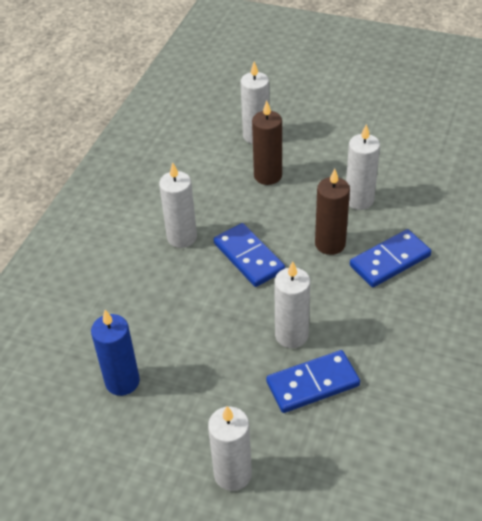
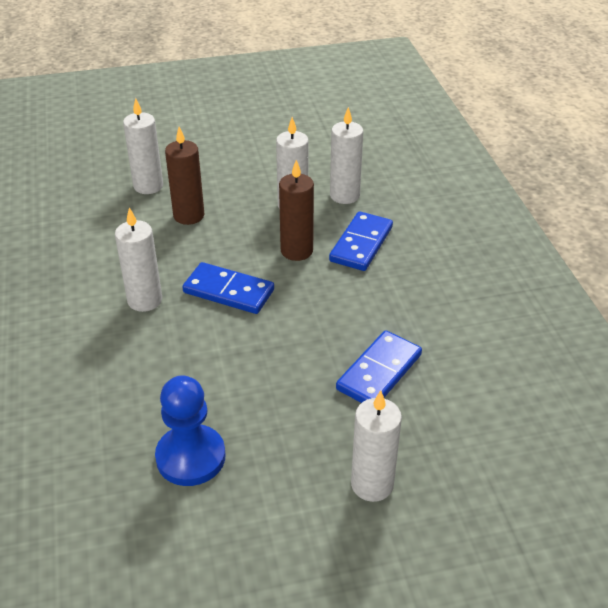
camera: 35 degrees left, 5 degrees down
blue candle [91,310,140,396] -> blue pawn [155,375,226,486]
white candle [274,261,310,348] -> white candle moved to [330,107,363,204]

